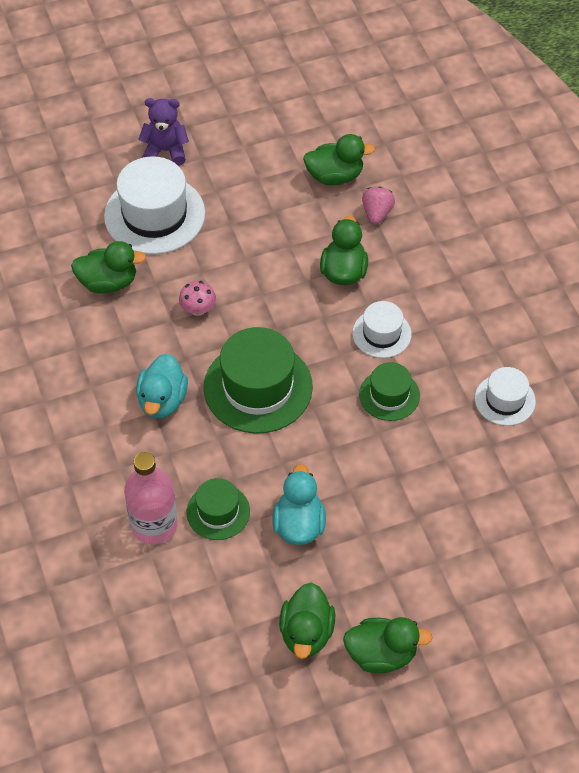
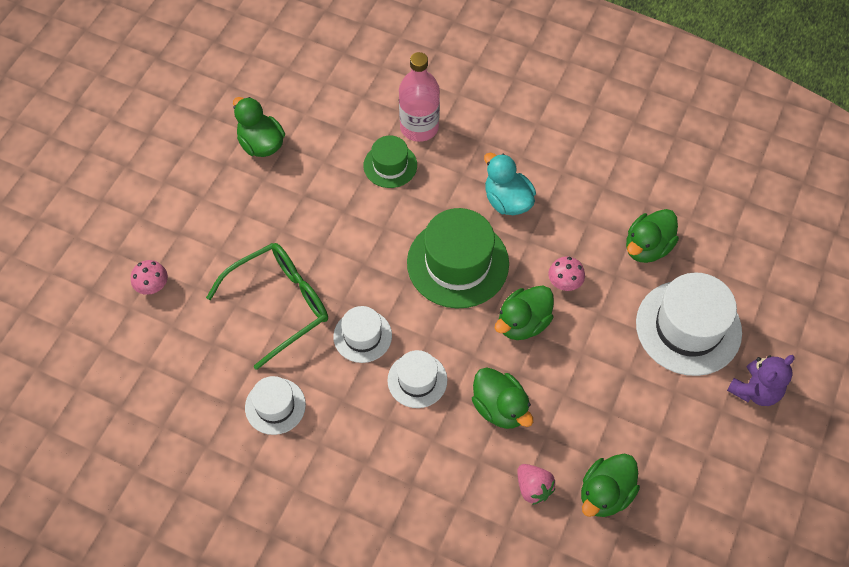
camera: 135 degrees right, 5 degrees up
turquoise duck [272,464,326,545] -> none
green duck [343,617,433,673] -> green duck moved to [495,285,554,340]
green hat [359,362,420,421] -> white hat [333,306,392,363]
none -> pink mushroom [131,260,168,295]
none -> green glasses [206,243,328,370]

